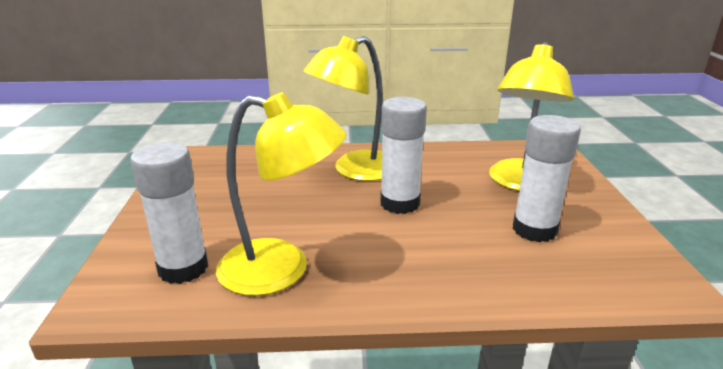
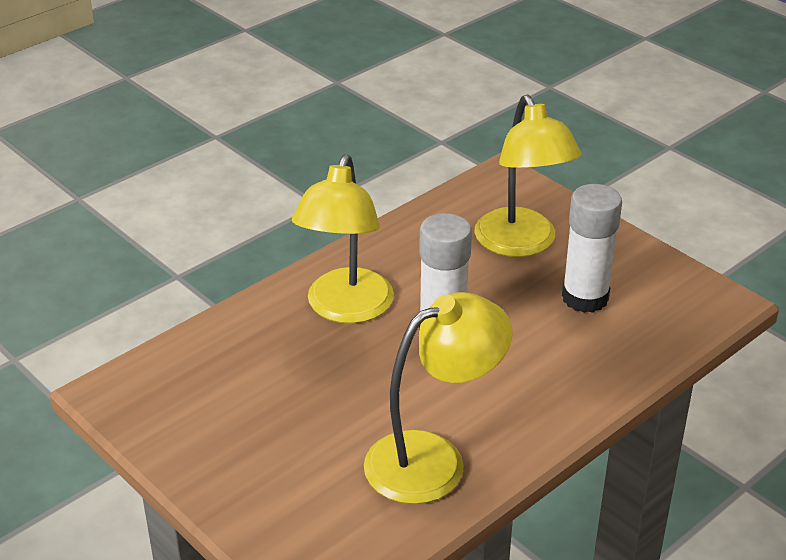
camera: 40 degrees left, 10 degrees up
white glue stick [130,142,208,284] -> none

